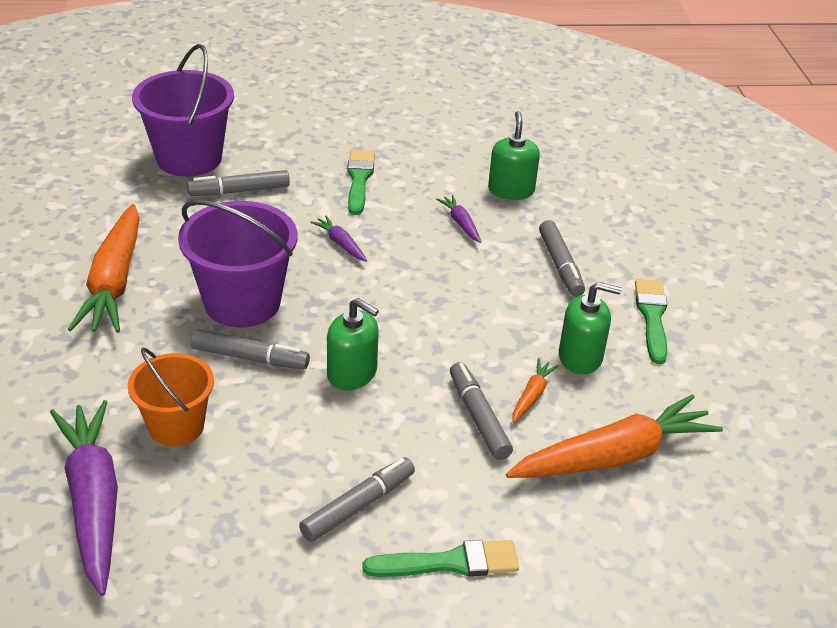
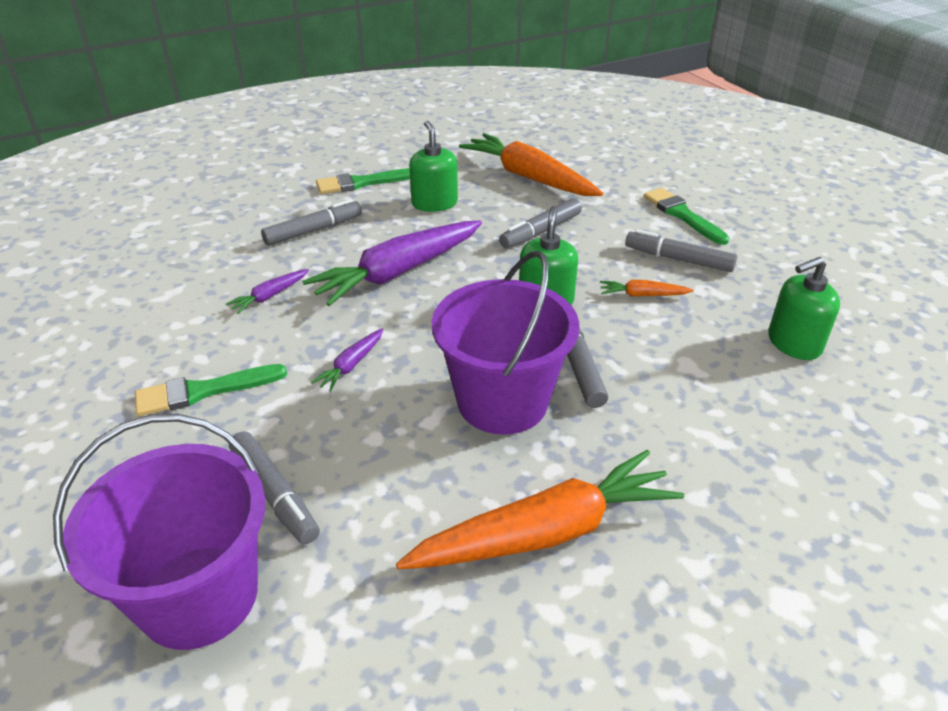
camera: 110 degrees left, 0 degrees up
purple carrot [50,400,118,596] -> purple carrot moved to [302,220,482,306]
orange bucket [128,347,214,446] -> none
green soap dispenser [488,111,540,200] -> green soap dispenser moved to [768,257,840,360]
orange carrot [513,358,559,423] -> orange carrot moved to [600,280,694,296]

